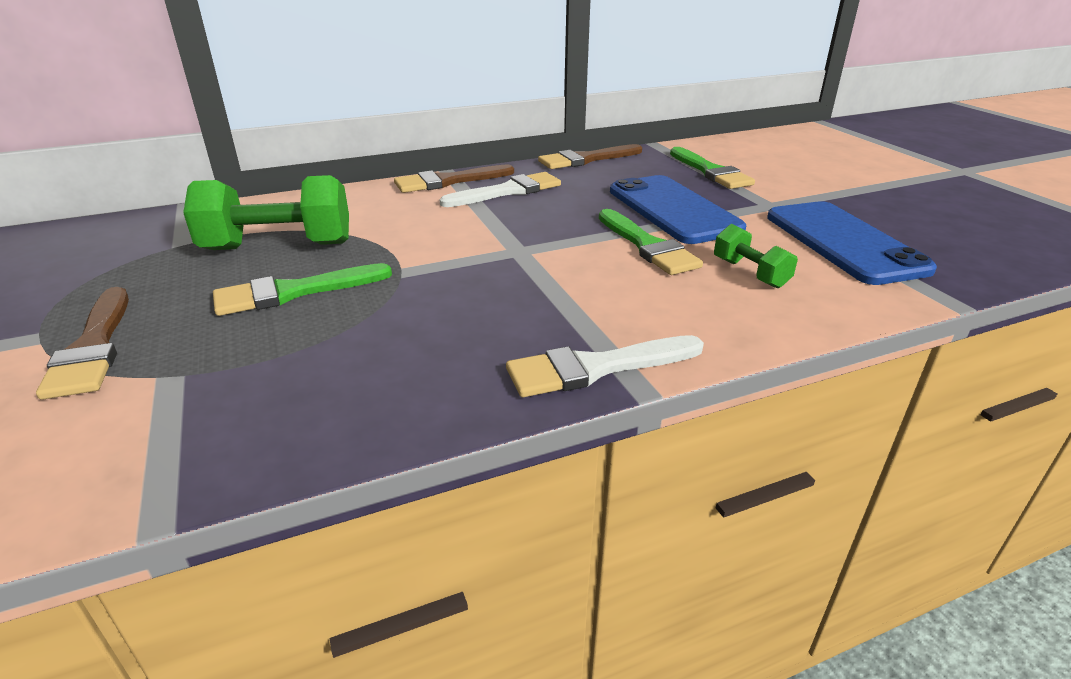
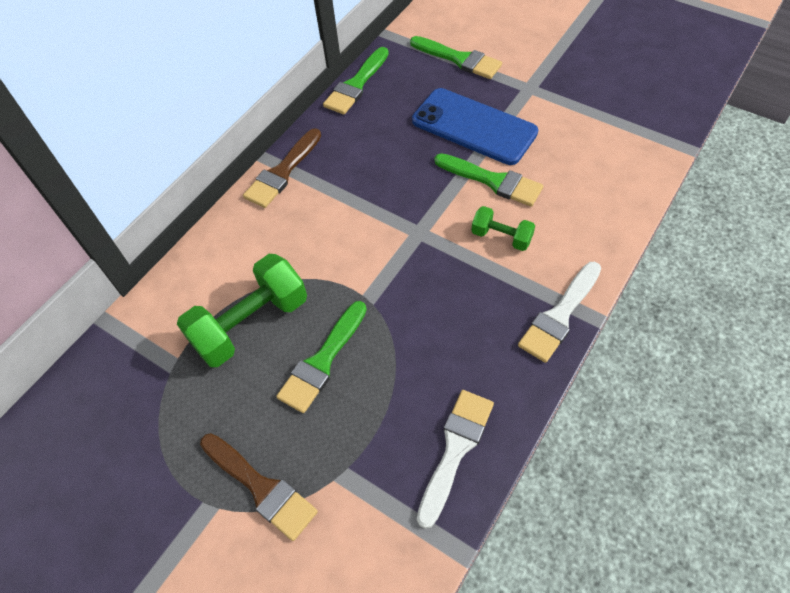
camera: 30 degrees left, 25 degrees up
white brush [440,172,561,207] -> white brush moved to [417,390,494,529]
brown brush [538,144,642,169] -> green brush [323,47,389,115]
green dumbbell [714,224,798,288] -> green dumbbell moved to [471,206,535,251]
blue phone [767,201,937,285] -> none

